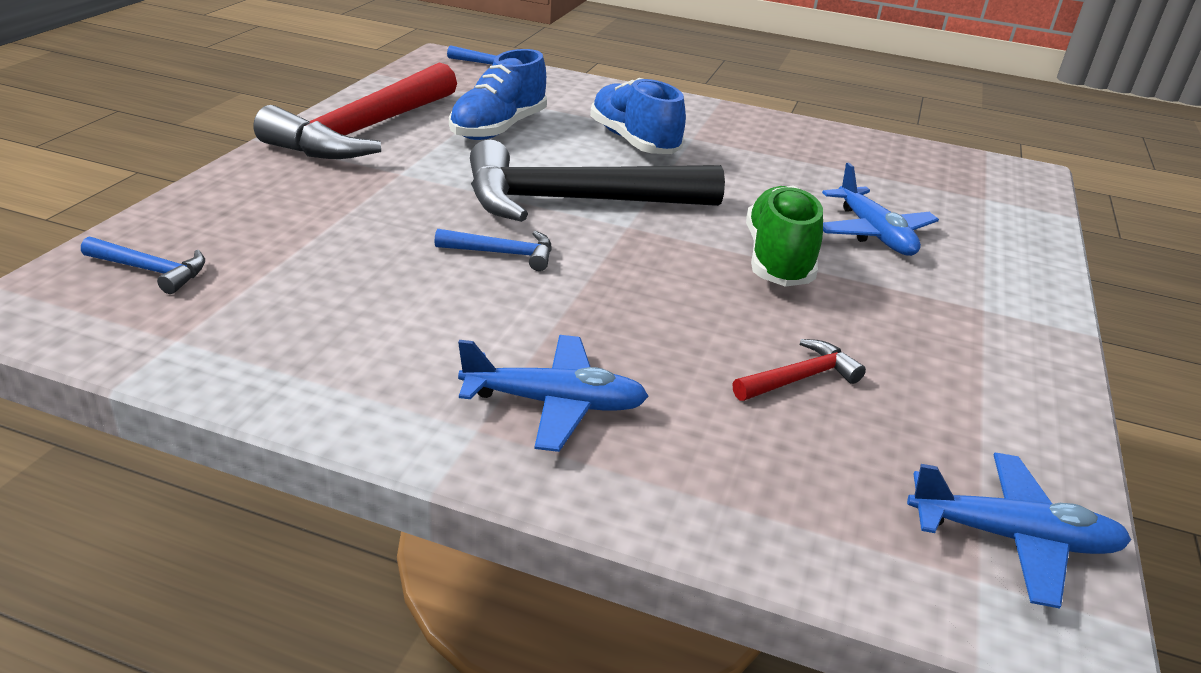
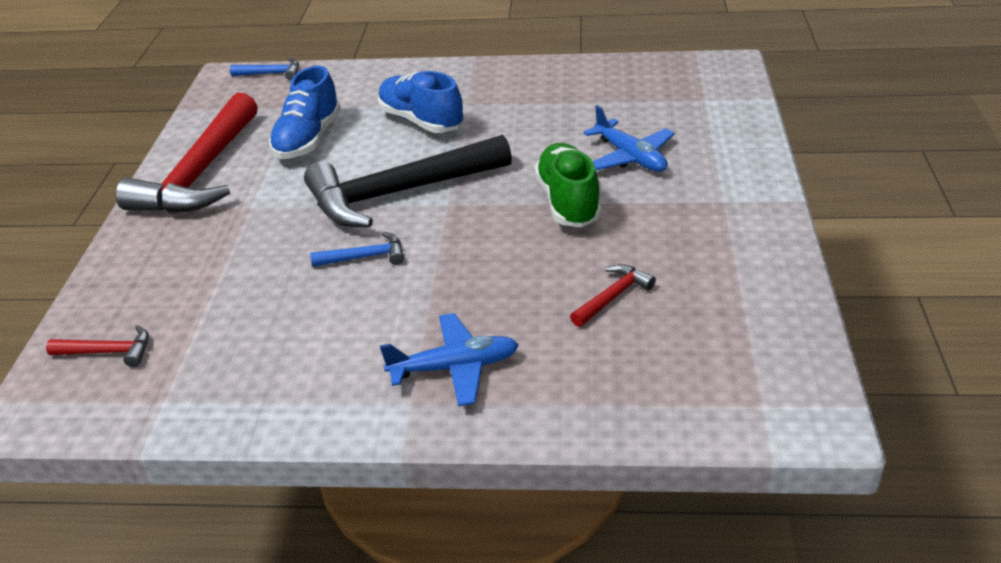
camera: 10 degrees left, 5 degrees up
blue hammer [81,236,205,294] -> red hammer [46,325,149,367]
blue plane [907,453,1131,609] -> none

